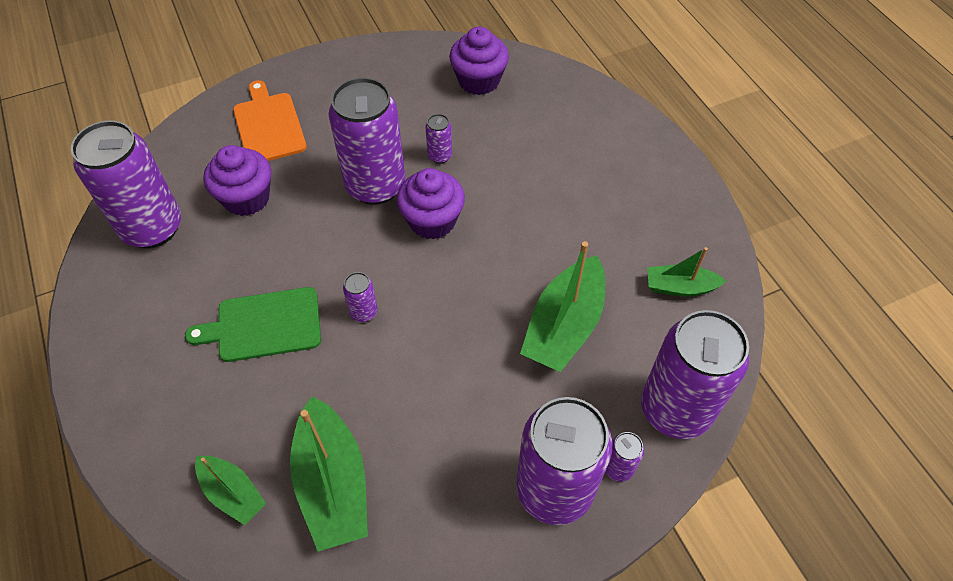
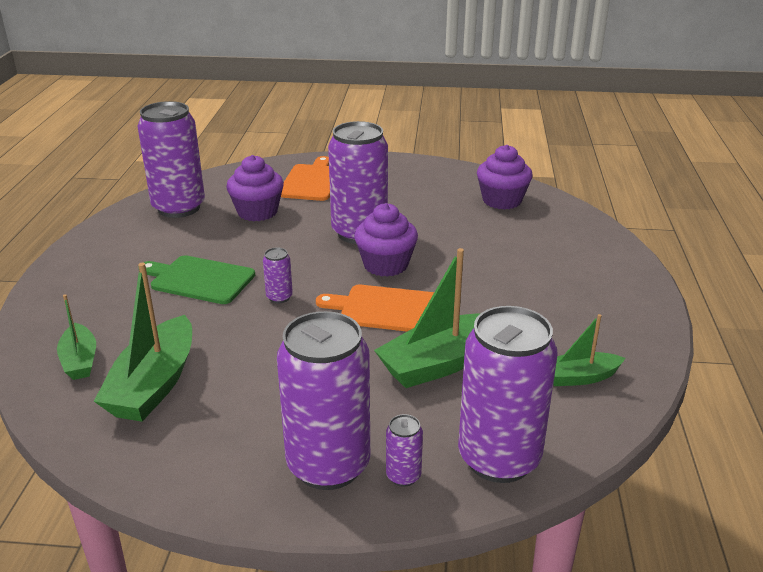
camera: 30 degrees right, 25 degrees down
purple can [426,114,452,164] -> none
green boat [647,247,726,297] -> green boat turned 45 degrees counterclockwise [553,314,625,386]
none -> orange cutting board [316,285,434,331]

